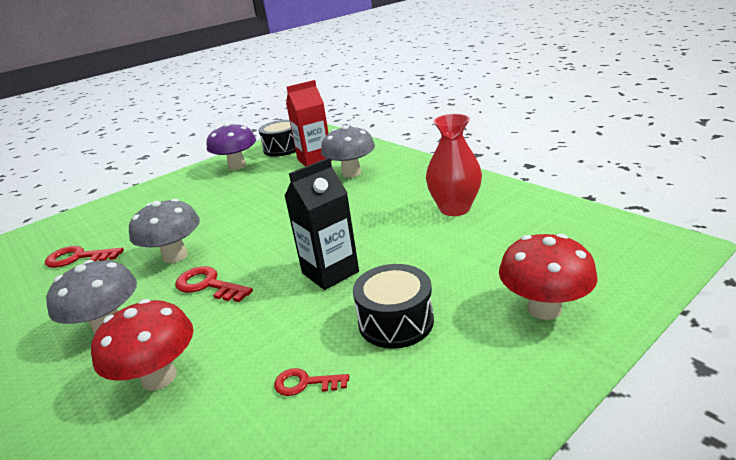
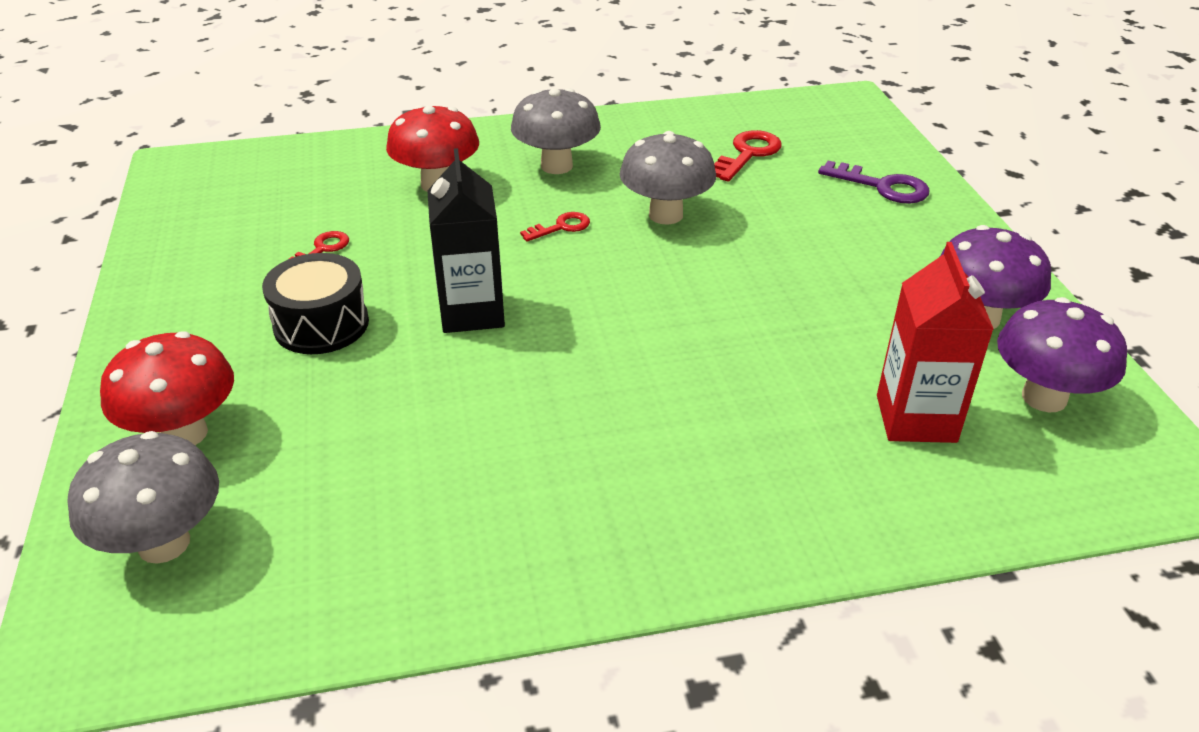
camera: 115 degrees right, 10 degrees up
red key [175,266,253,302] -> red key [520,212,590,242], size x0.63
black drum [258,120,296,157] -> purple mushroom [997,297,1127,412]
grey mushroom [321,125,375,178] -> grey mushroom moved to [67,431,219,564]
red vase [426,114,482,216] -> none
none -> purple key [818,160,930,204]

